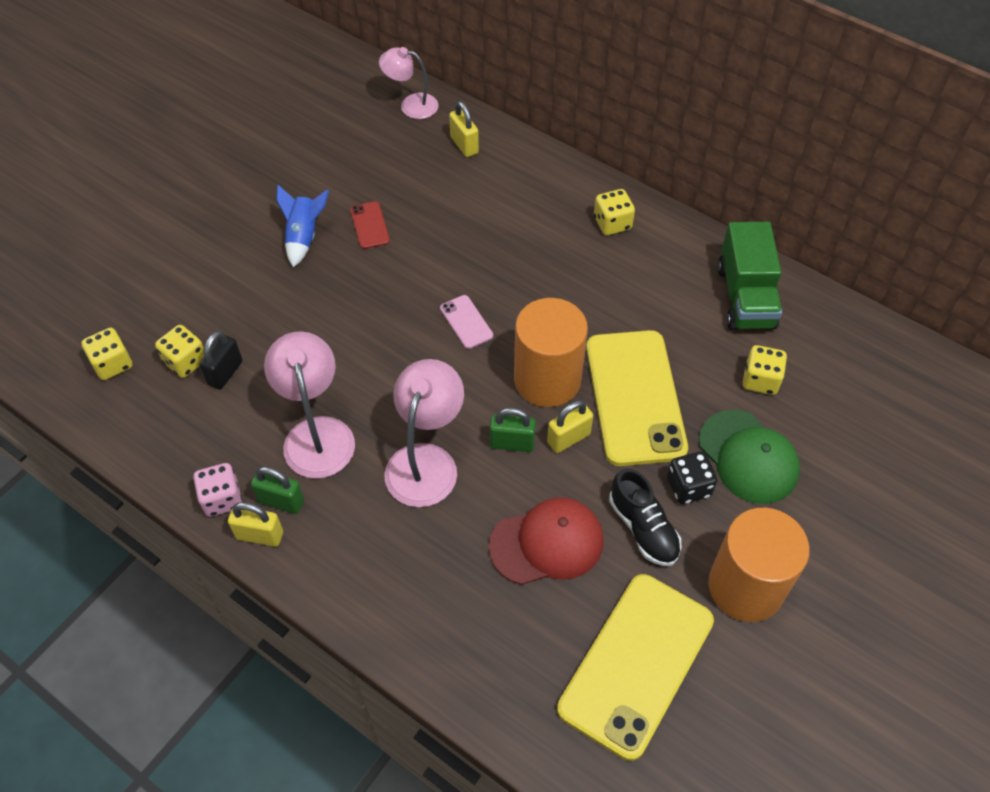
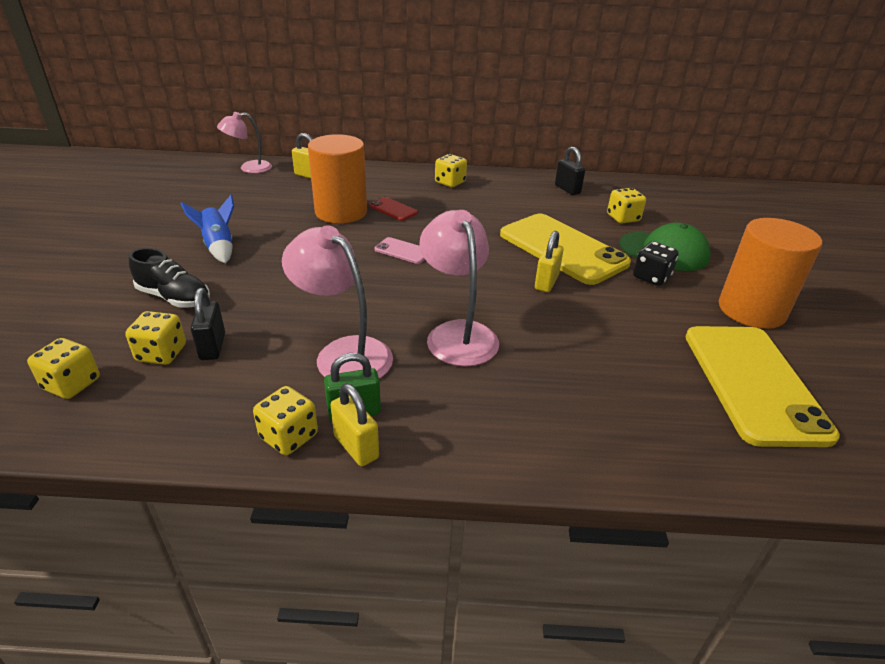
camera: 35 degrees left, 20 degrees down
pink dice [193,463,242,517] -> yellow dice [253,386,318,455]
yellow padlock [228,502,283,547] -> yellow padlock turned 75 degrees clockwise [331,383,379,466]
red phone [350,201,390,249] -> red phone moved to [369,197,418,221]
red cap [489,497,604,585] -> none
green padlock [490,408,536,452] -> none
orange cylinder [514,298,588,407] -> orange cylinder moved to [308,134,367,224]
black shoe [609,468,681,566] -> black shoe moved to [129,248,210,308]
green truck [718,222,782,330] -> black padlock [555,146,585,195]

